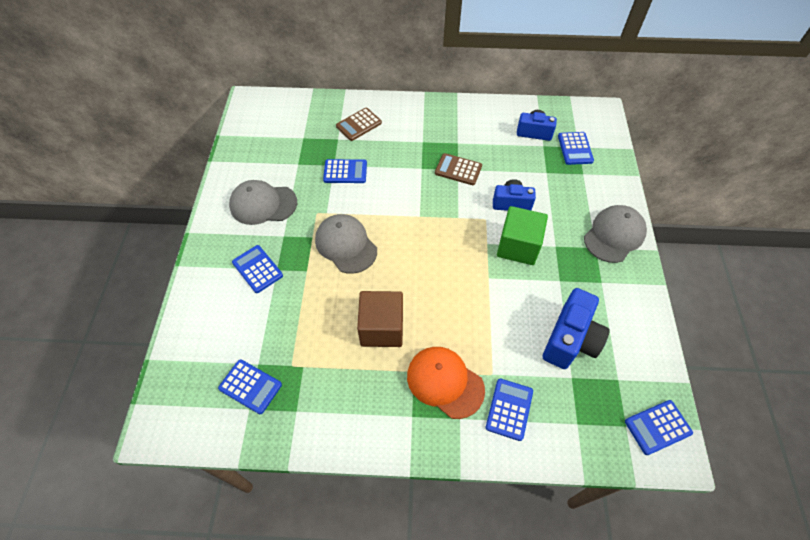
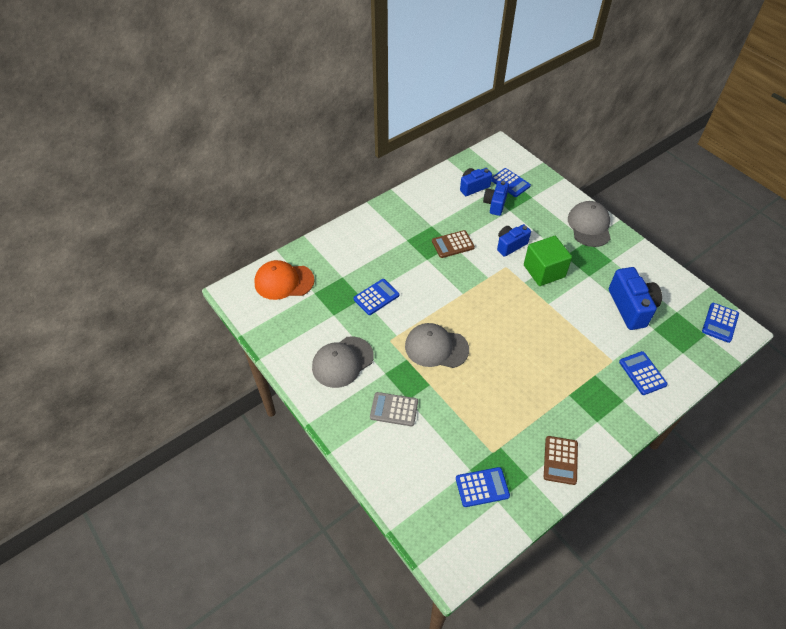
camera: 40 degrees left, 5 degrees down
blue calculator [232,245,283,293] -> grey calculator [370,392,418,426]
brown calculator [336,108,382,141] -> brown calculator moved to [544,436,578,485]
brown cube [357,291,403,347] -> none
orange cap [407,347,485,419] -> orange cap moved to [254,260,315,300]
none -> blue camera [483,181,509,216]

